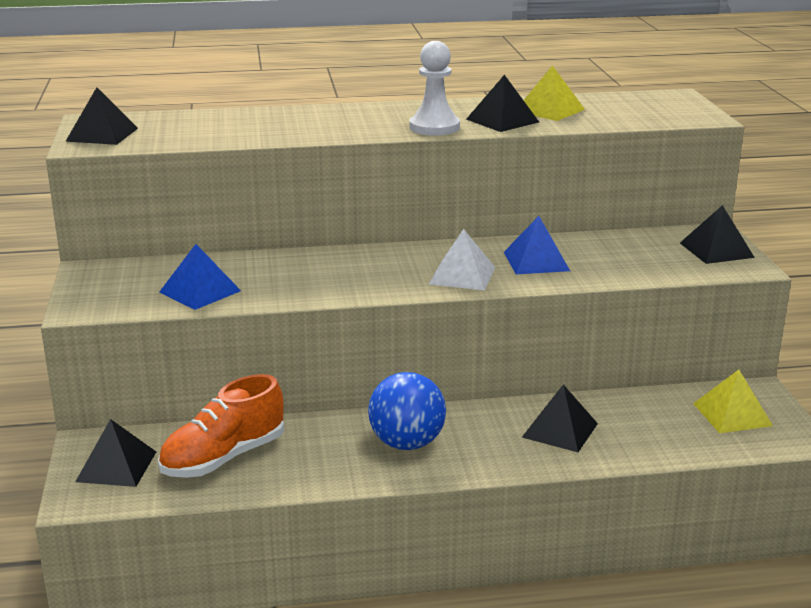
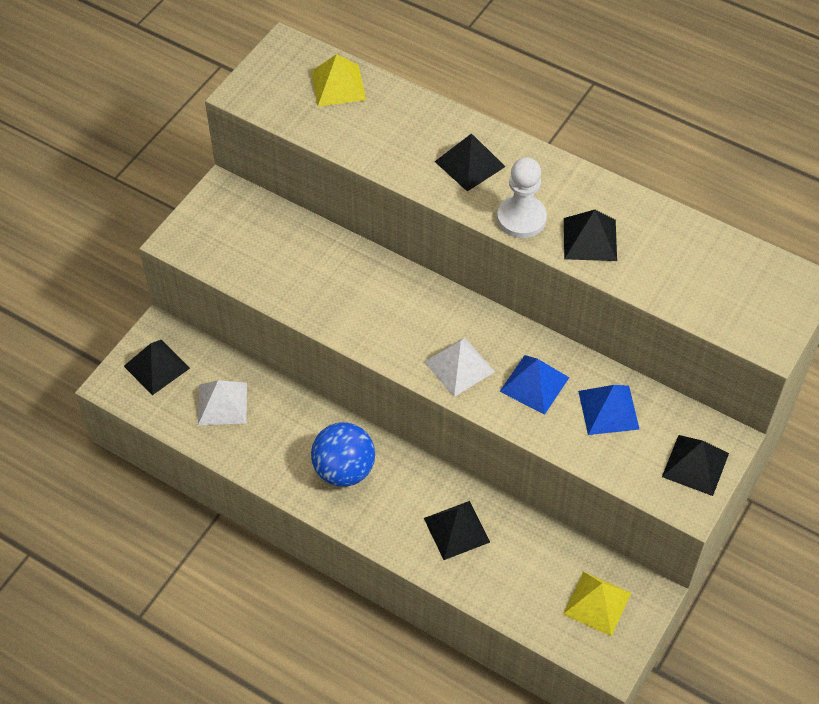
camera: 40 degrees right, 30 degrees up
black pyramid [65,87,138,145] -> black pyramid moved to [434,133,505,192]
orange shoe [158,374,284,478] -> white pyramid [198,380,247,425]
blue pyramid [159,244,241,310] -> blue pyramid moved to [578,385,640,435]
yellow pyramid [524,65,585,121] -> yellow pyramid moved to [311,54,366,106]

